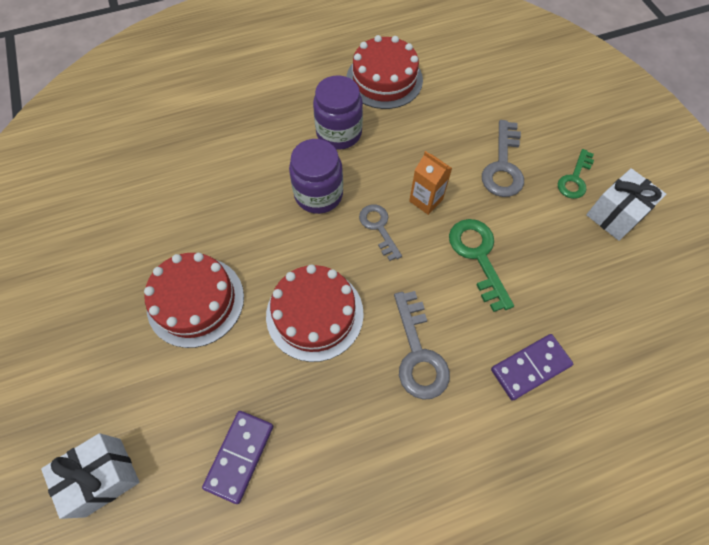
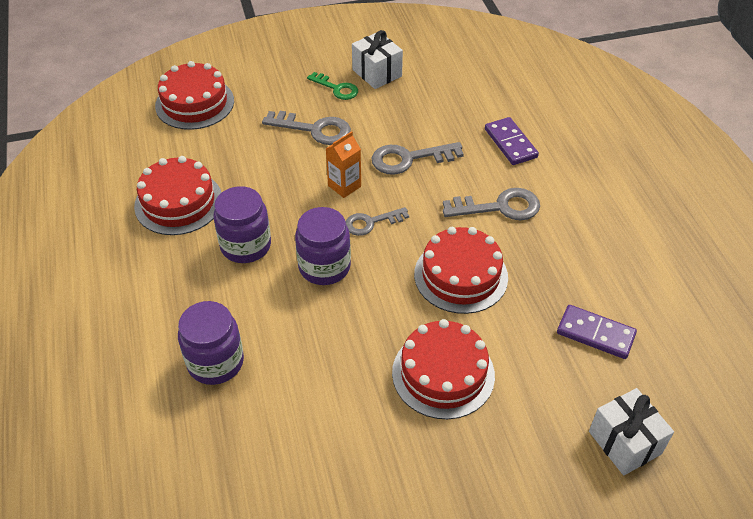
camera: 85 degrees left, 15 degrees down
green key [449,219,514,312] -> grey key [371,142,464,175]
none -> red cake [155,61,234,130]
none -> purple jar [178,301,244,385]

